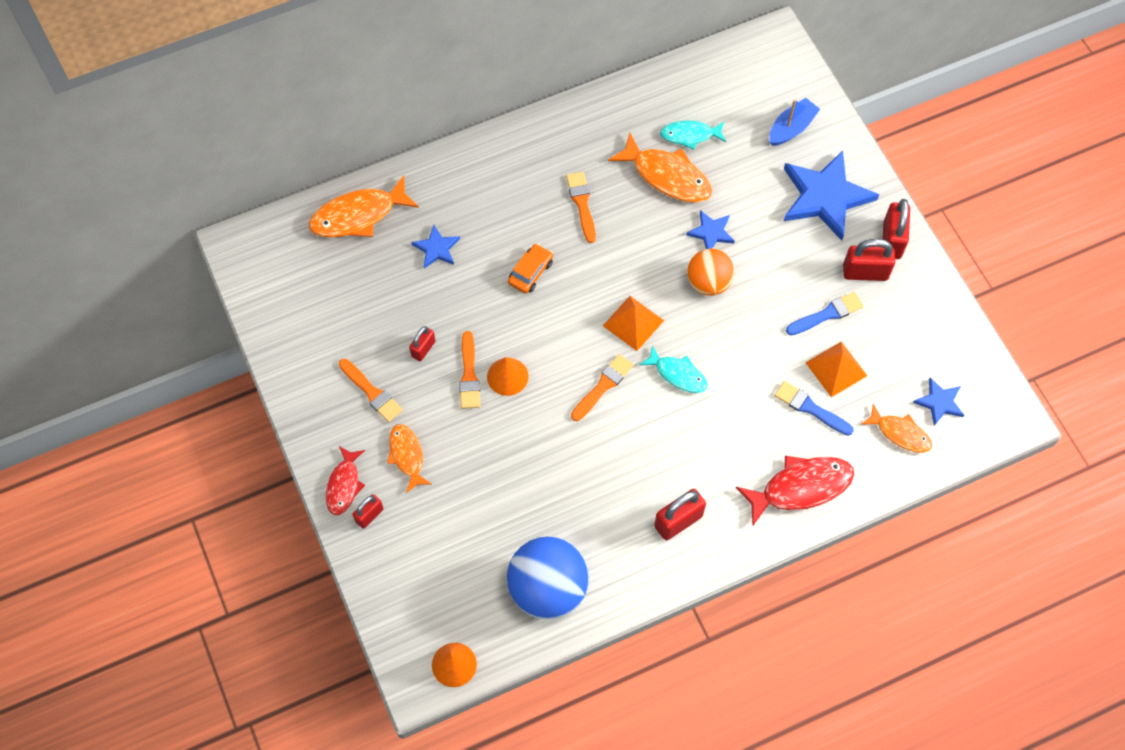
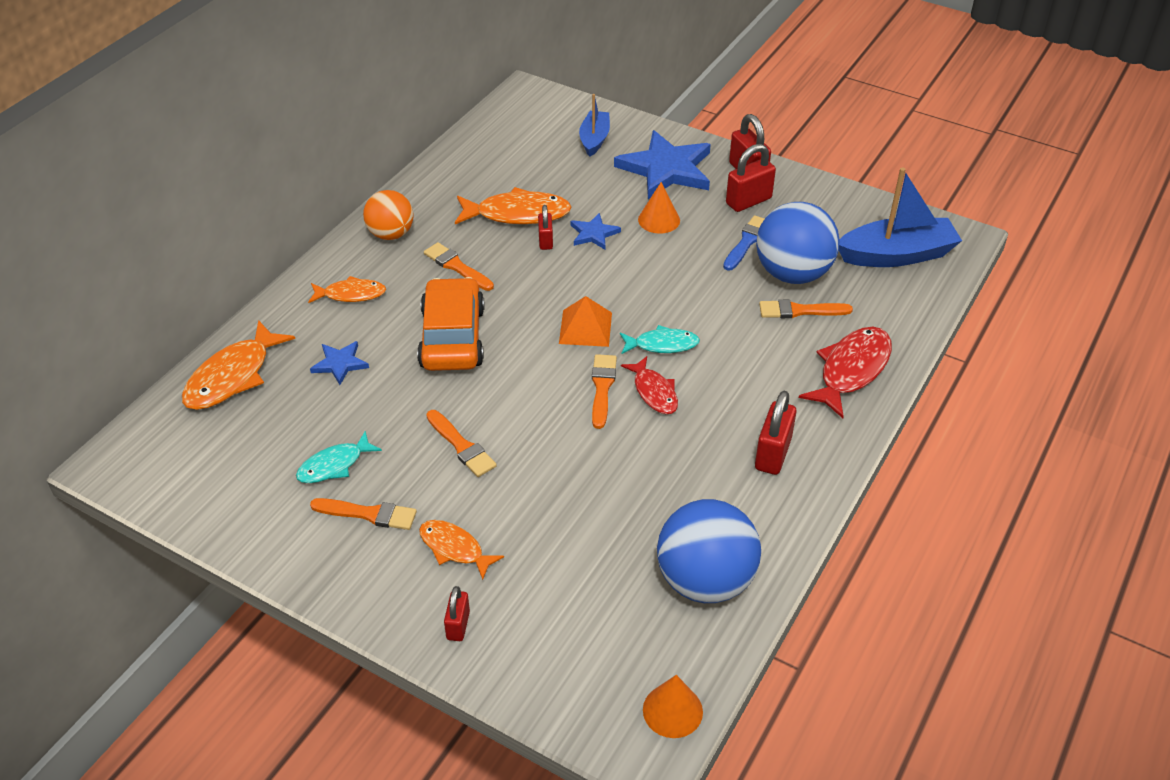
camera: 35 degrees left, 20 degrees down
red fish [326,446,365,515] -> red fish moved to [621,356,678,414]
red padlock [409,326,435,361] -> red padlock moved to [538,205,553,250]
orange cone [487,357,529,396] -> orange cone moved to [638,182,680,234]
orange car [508,244,553,294] -> orange car [417,277,485,371], size x1.98
turquoise fish [660,121,726,150] -> turquoise fish moved to [296,431,382,483]
orange ball [687,249,734,296] -> orange ball moved to [363,190,414,240]
blue brush [774,381,854,436] -> orange brush [759,299,853,318]
orange pyramid [805,342,867,397] -> blue ball [756,202,840,284]
orange fish [861,404,932,453] -> orange fish moved to [308,276,386,303]
blue star [913,377,964,426] -> blue boat [839,167,962,267]

